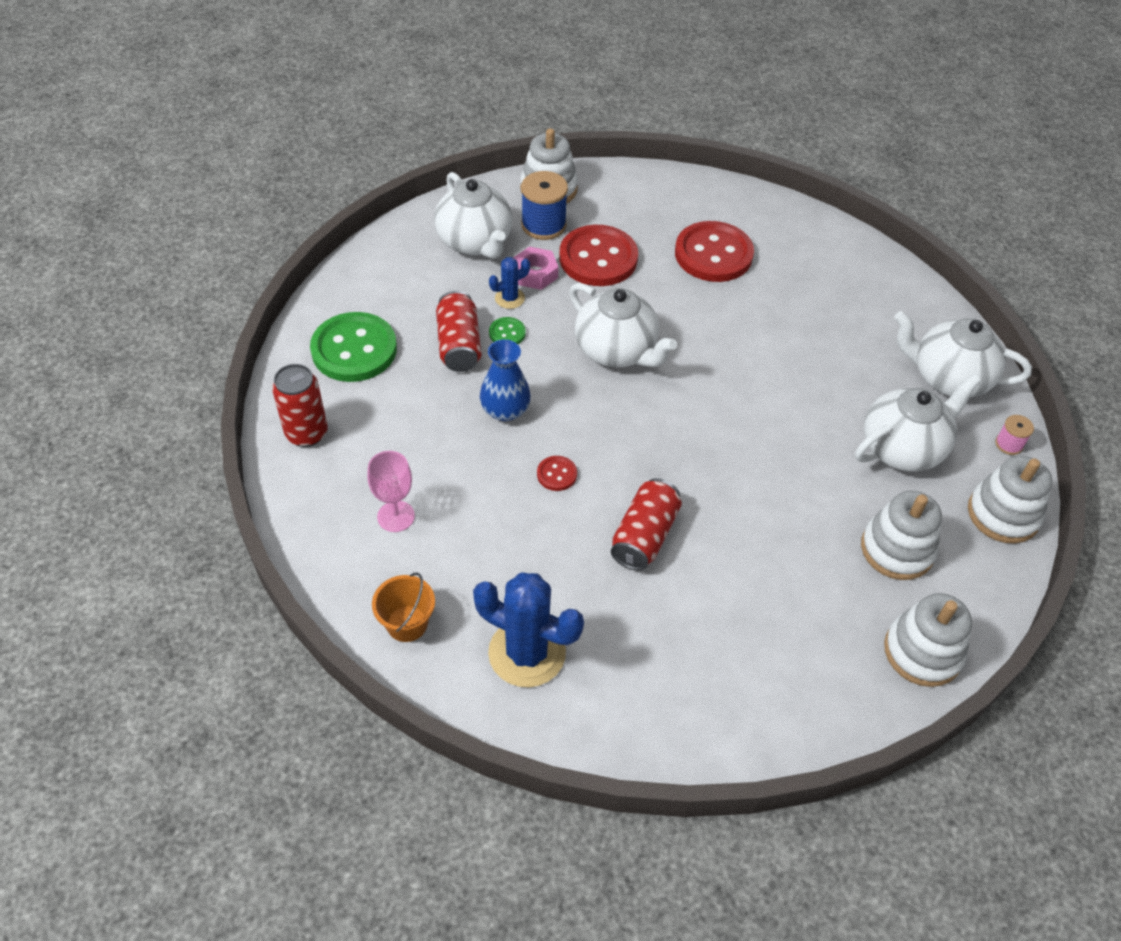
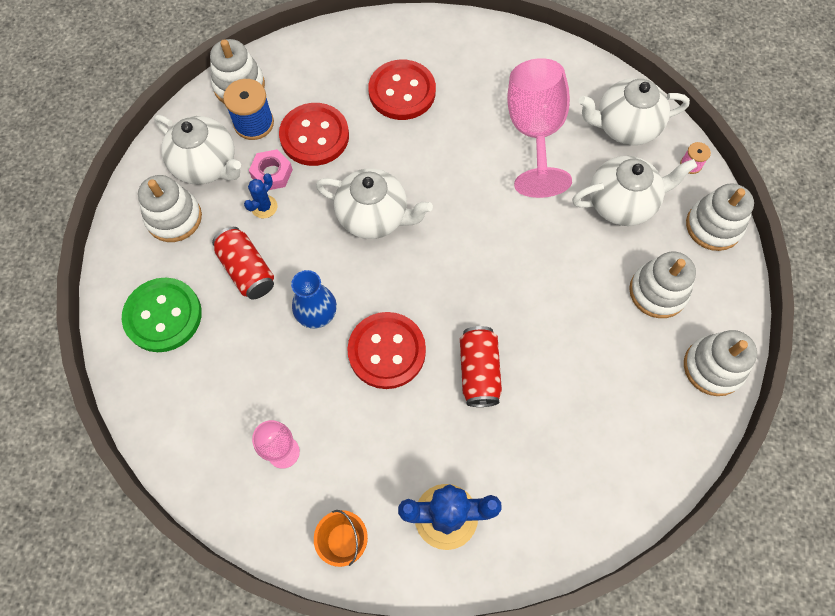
camera: 25 degrees left, 15 degrees up
red can [272,364,328,447] -> none
green button [489,317,526,344] -> none
red button [537,456,577,491] -> red button [347,312,426,389], size x2.28
white teapot [855,374,981,472] -> white teapot turned 45 degrees clockwise [572,156,697,226]
none -> white stacking toy [138,175,202,242]
none -> pink goblet [507,58,572,198]

